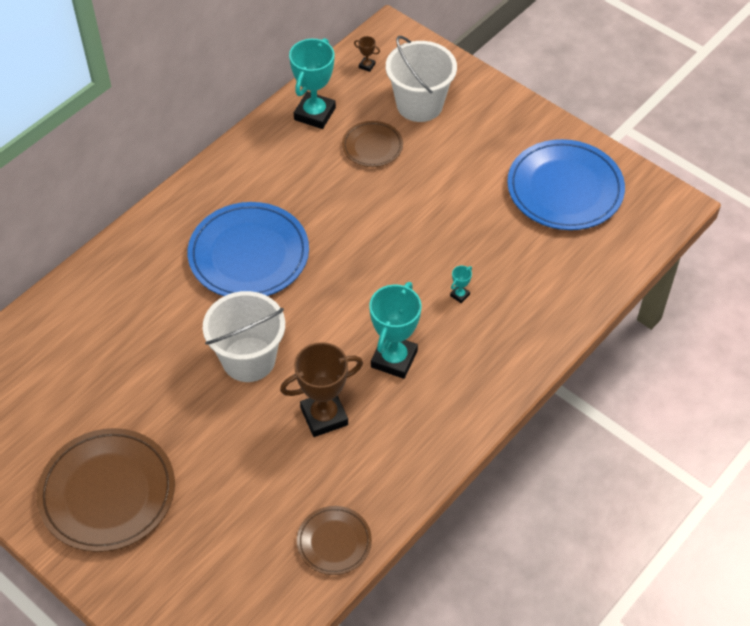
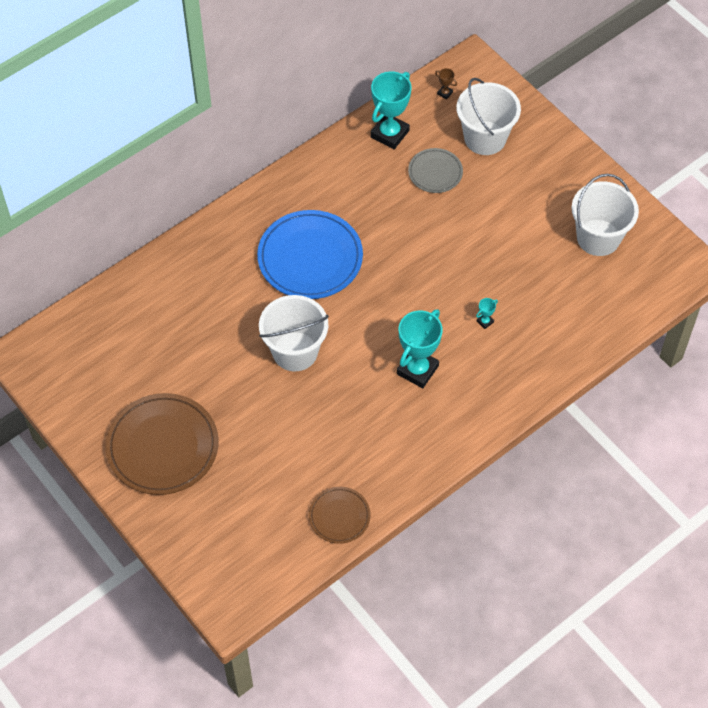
camera: 10 degrees right, 5 degrees up
brown trophy [280,342,363,437] -> none
brown plate [342,121,403,167] -> grey plate [408,148,463,193]
blue plate [507,139,625,230] -> white bucket [571,174,639,256]

